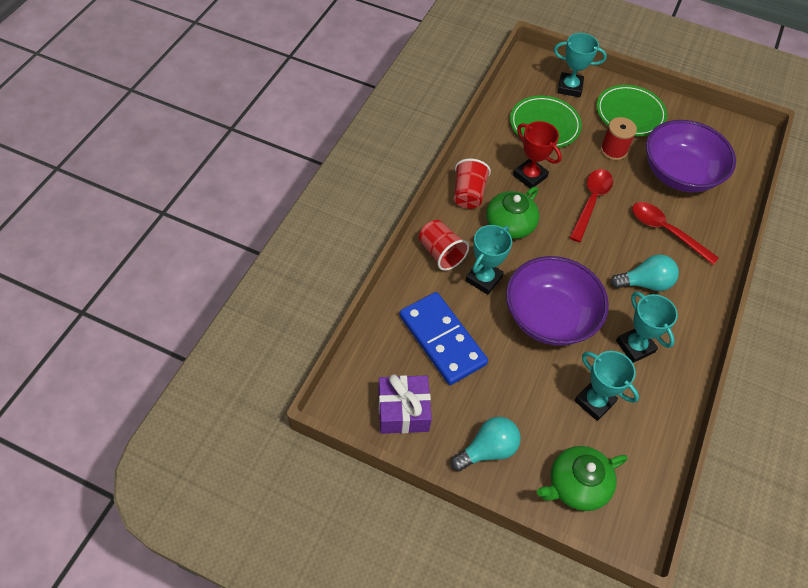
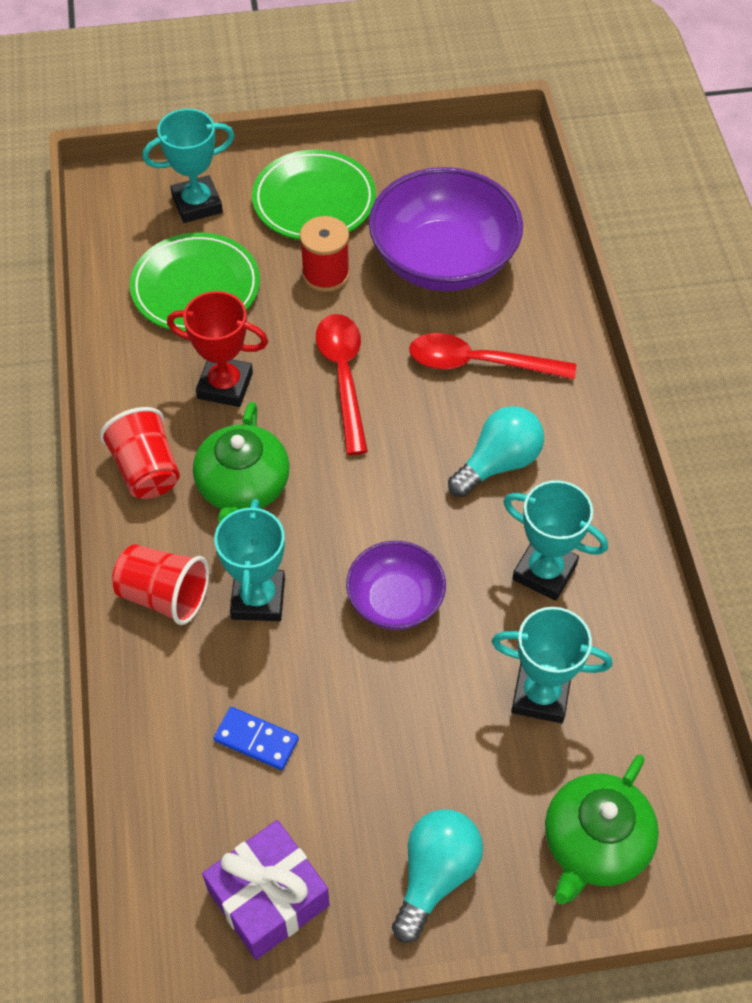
camera: 30 degrees left, 0 degrees up
blue domino [399,292,488,385] -> blue domino [213,707,299,770], size x0.45
purple bowl [506,256,609,346] -> purple bowl [346,541,446,630], size x0.56

